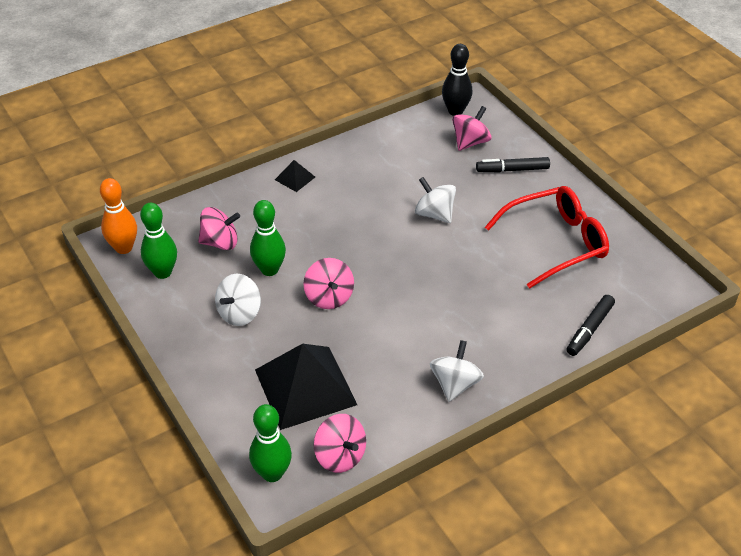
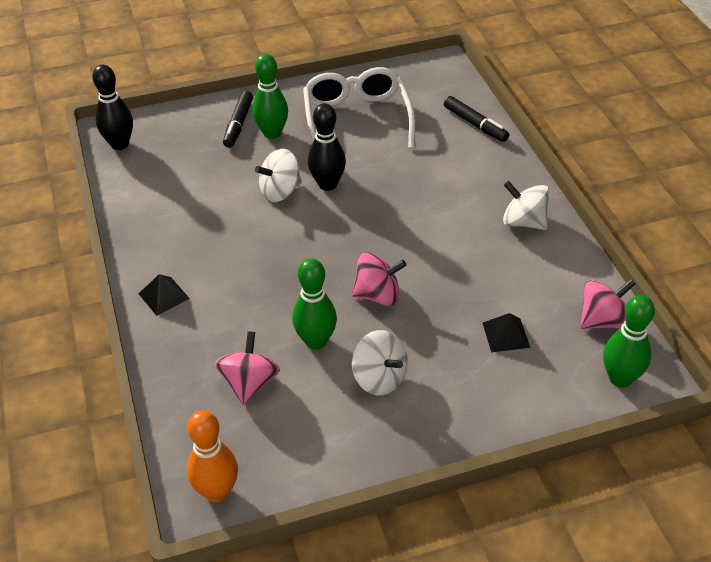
camera: 75 degrees left, 0 degrees up
green bowling pin [140,203,177,279] -> green bowling pin moved to [252,54,288,139]
black pyramid [255,344,357,430] -> black pyramid [483,313,530,352], size x0.44
pink spinning top [452,106,492,151] -> none
red glasses [485,186,609,289] -> white glasses [303,67,415,149]
none -> black bowling pin [308,103,346,191]

